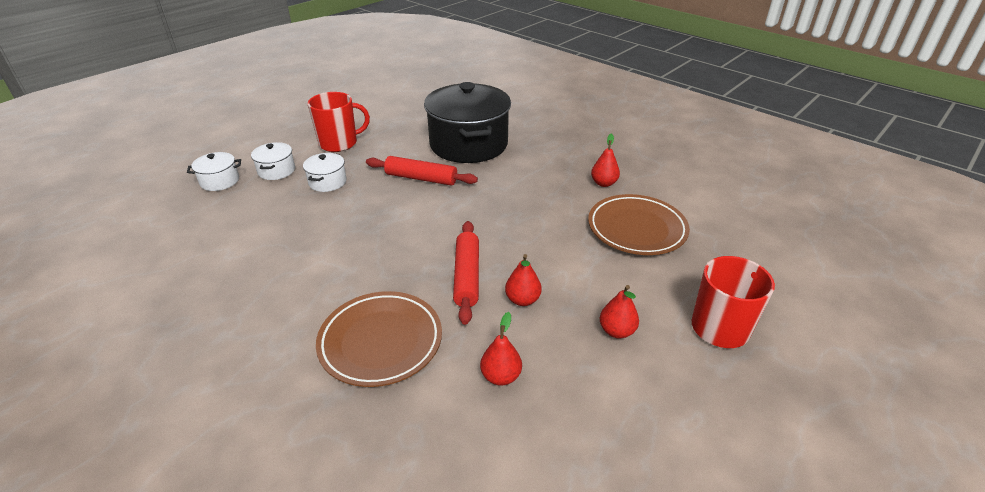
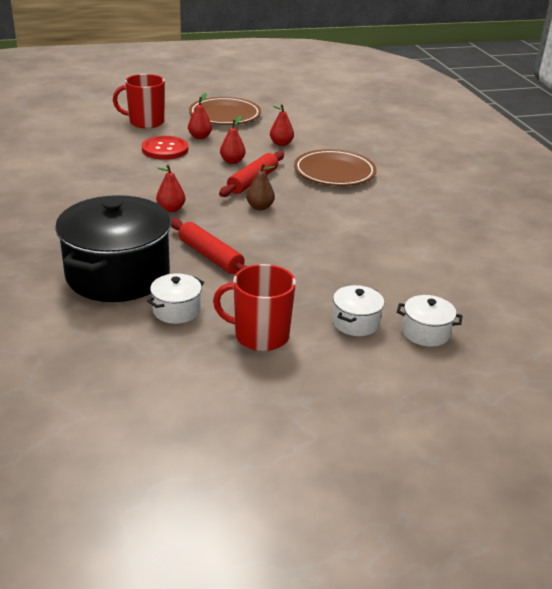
camera: 150 degrees left, 5 degrees down
white pot [303,153,347,192] -> white pot moved to [147,273,204,324]
brown plate [588,194,690,255] -> brown plate moved to [189,97,261,125]
red pear [591,134,620,187] -> red pear moved to [156,165,185,212]
none -> red button [142,136,188,160]
none -> brown pear [246,163,275,210]

